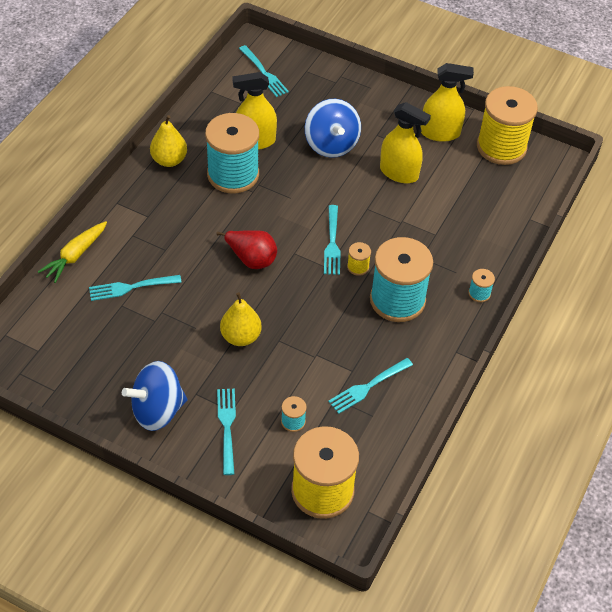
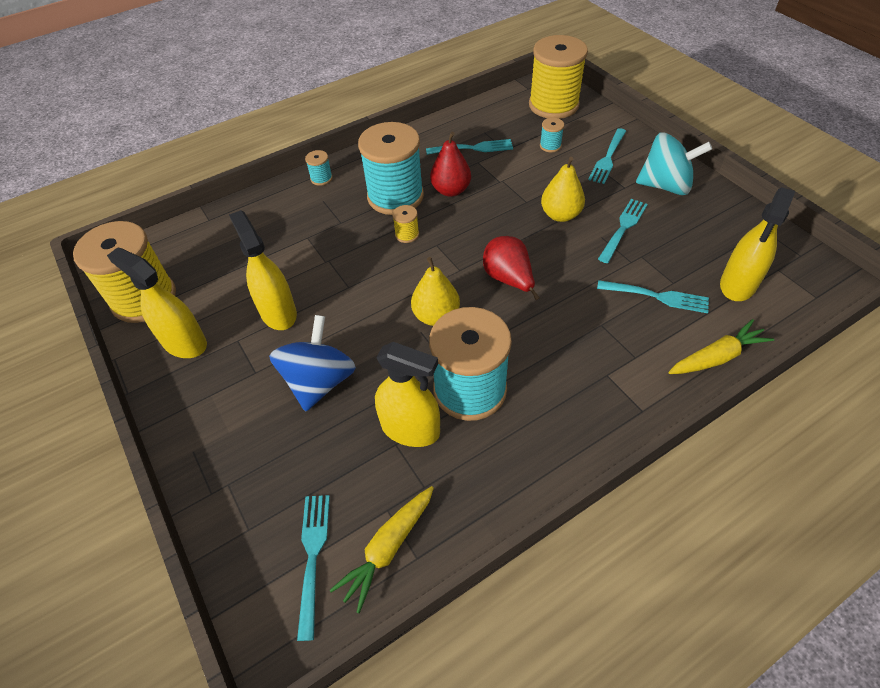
camera: 145 degrees left, 0 degrees up
blue spinning top [122,361,188,431] -> turquoise spinning top [636,132,712,195]
yellow pear [150,115,187,167] -> yellow pear moved to [411,257,460,326]
turquoise fork [324,205,340,275] -> turquoise fork moved to [598,199,648,263]
none -> yellow carrot [330,486,434,614]
none -> red pear [430,132,471,197]
none -> yellow spray bottle [720,187,796,301]

